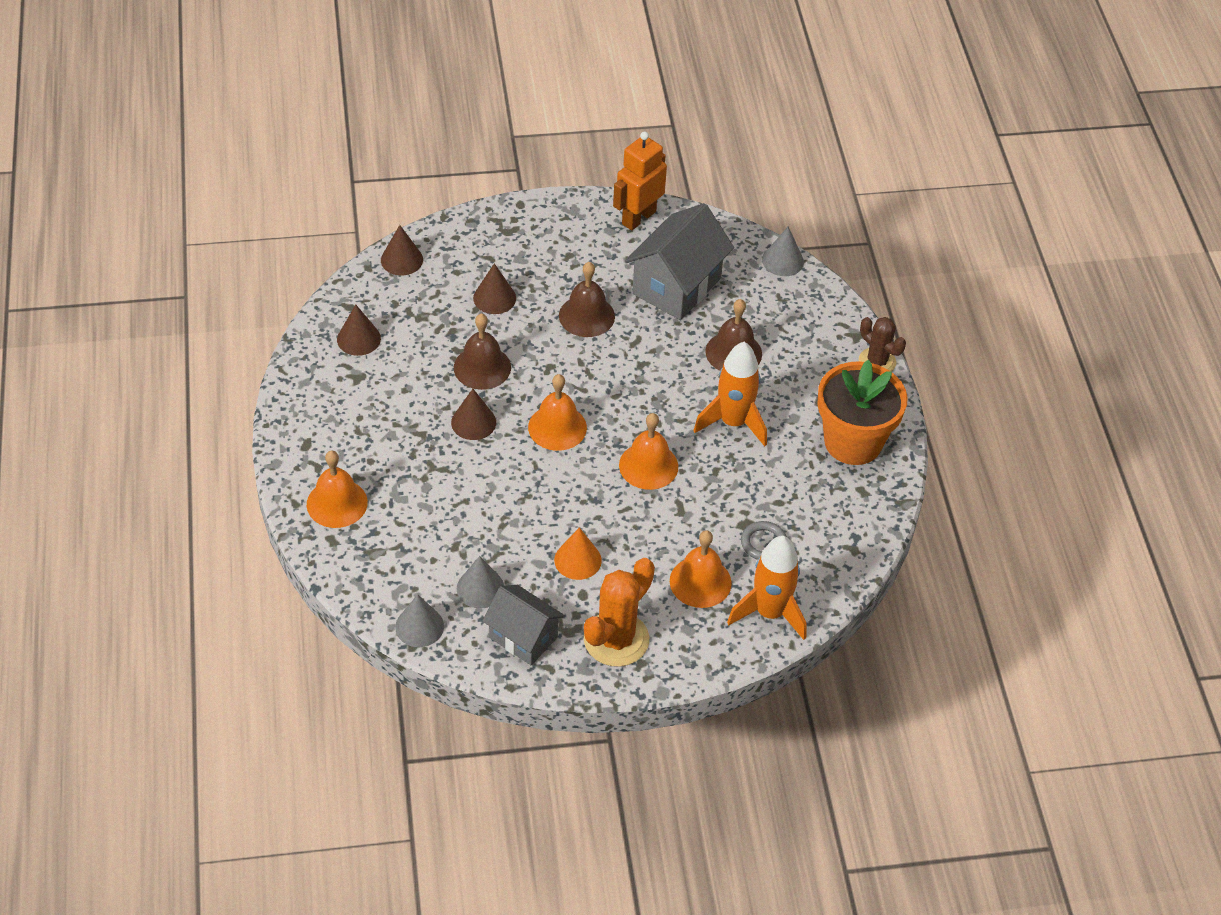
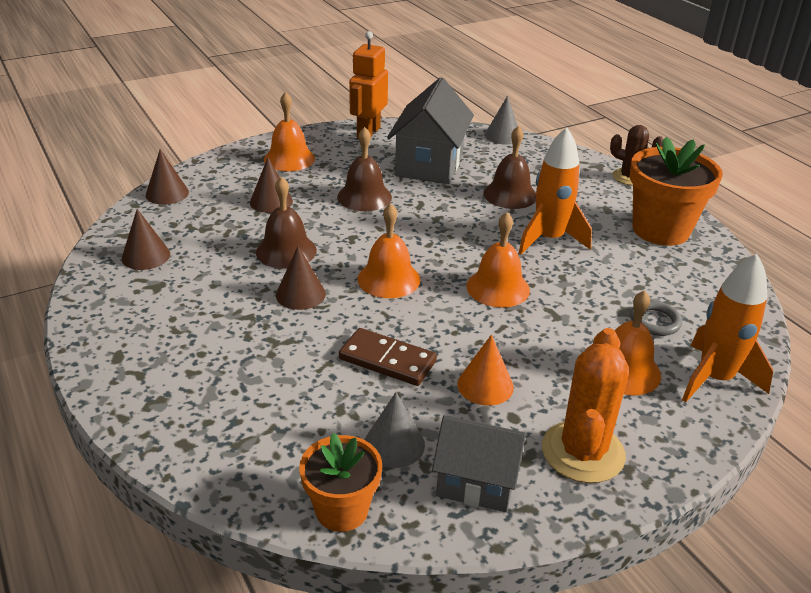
camera: 20 degrees left, 15 degrees down
orange bell [307,450,368,528] -> orange bell moved to [264,92,315,171]
grey cone [395,594,444,647] -> orange flower pot [299,433,382,532]
none -> brown domino [339,328,437,386]

